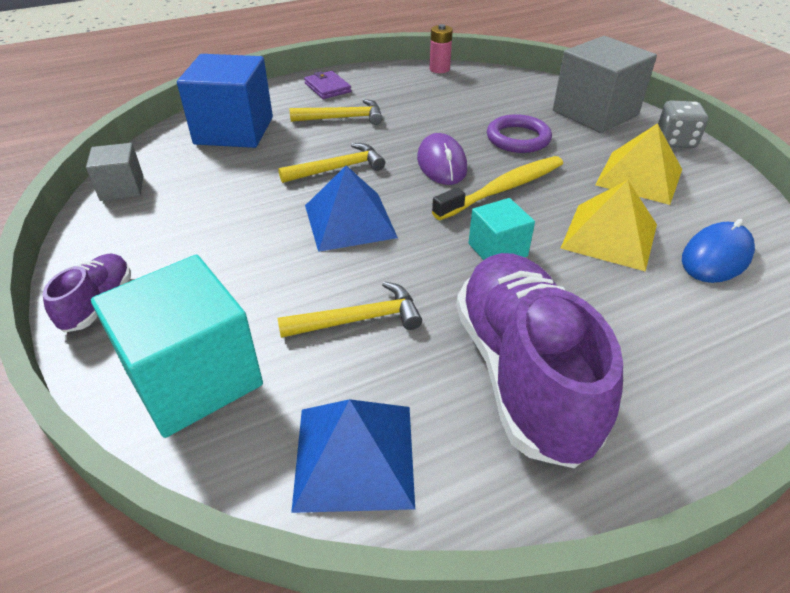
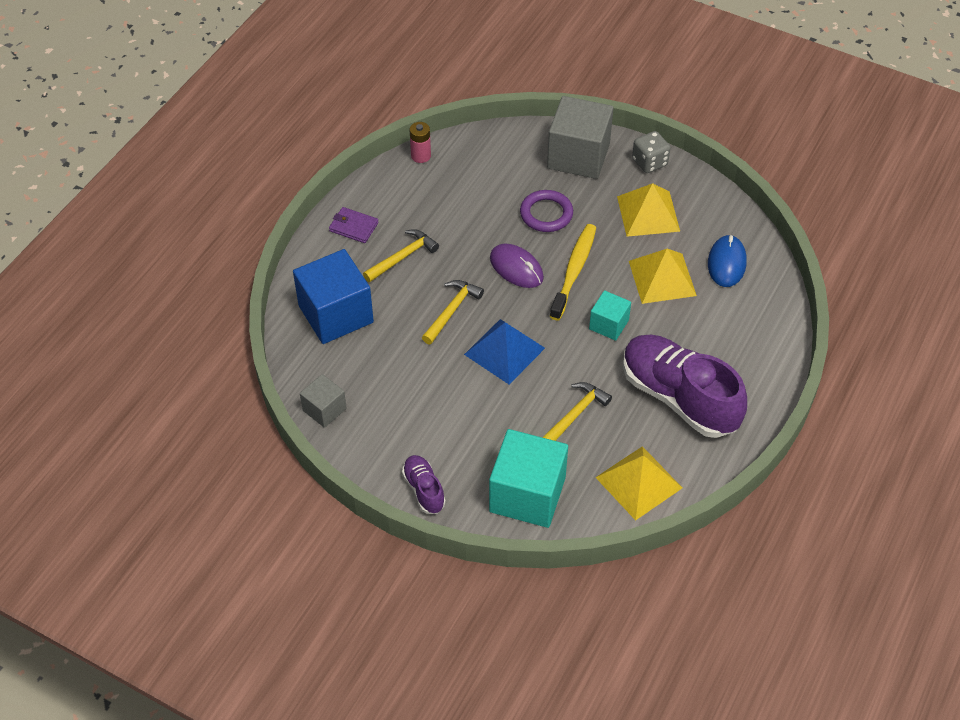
camera: 35 degrees left, 10 degrees up
blue pyramid [291,399,415,513] -> yellow pyramid [595,446,682,521]

